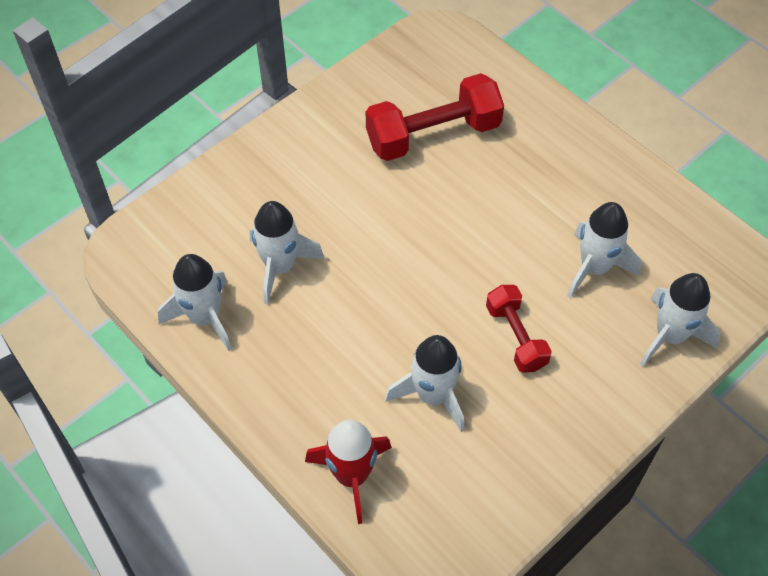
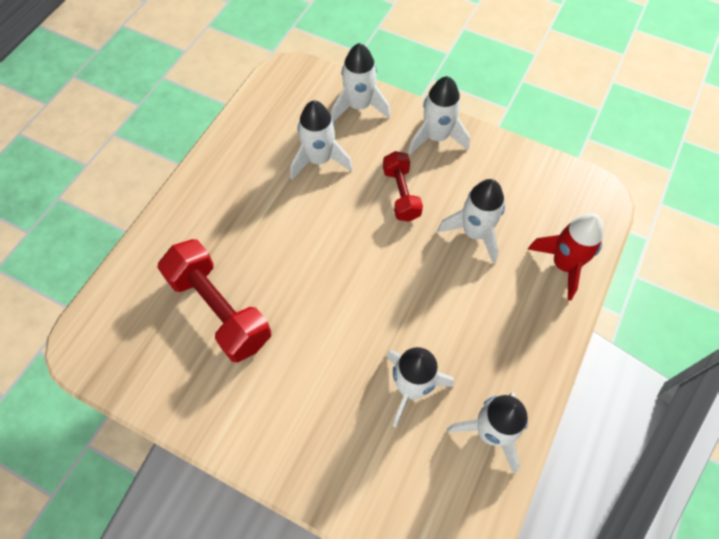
camera: 110 degrees left, 5 degrees up
red dumbbell [486,285,552,373] -> red dumbbell turned 60 degrees counterclockwise [383,151,423,221]
none -> white rocket [408,76,470,154]

